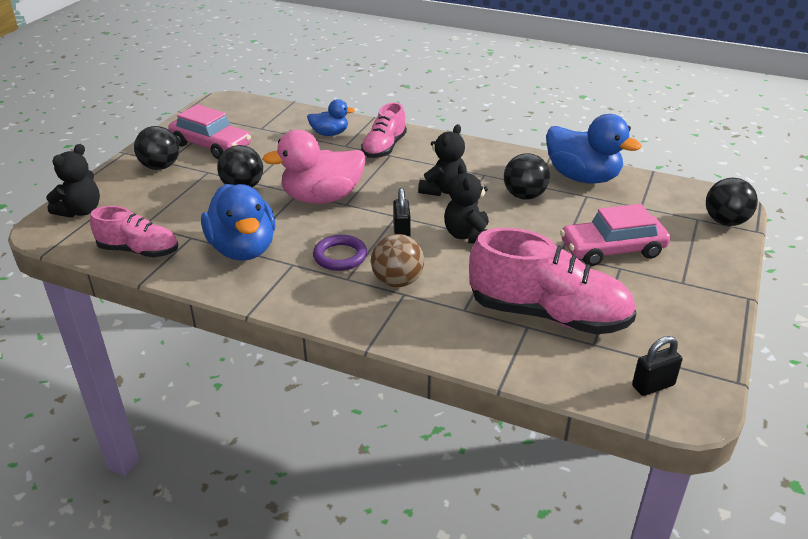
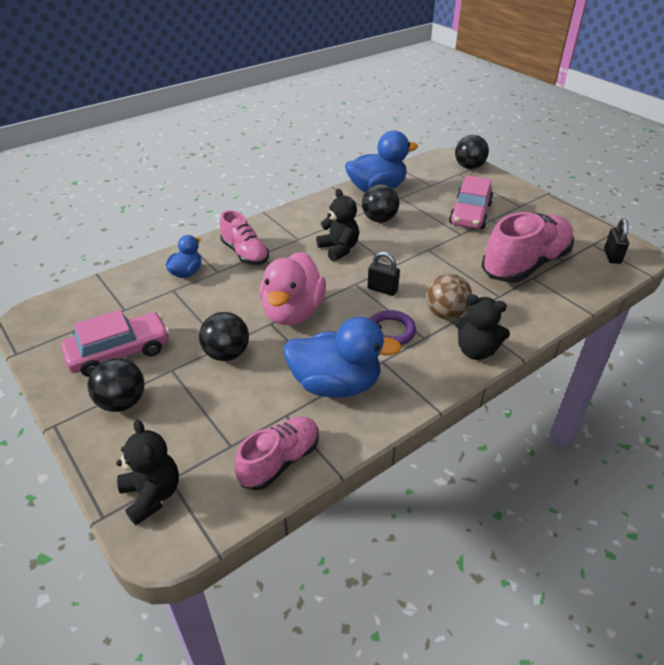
camera: 60 degrees left, 5 degrees up
black teddy bear [444,164,489,243] -> black teddy bear moved to [454,294,510,360]

